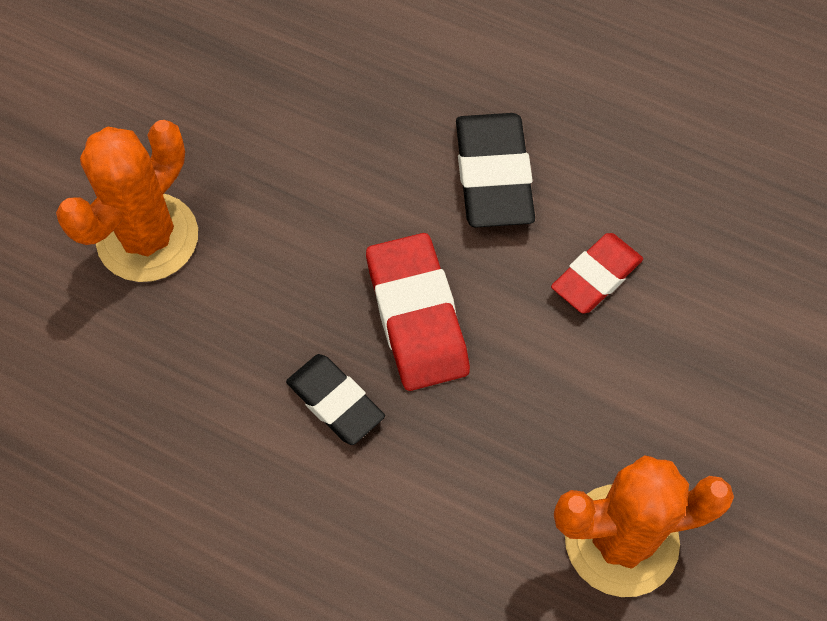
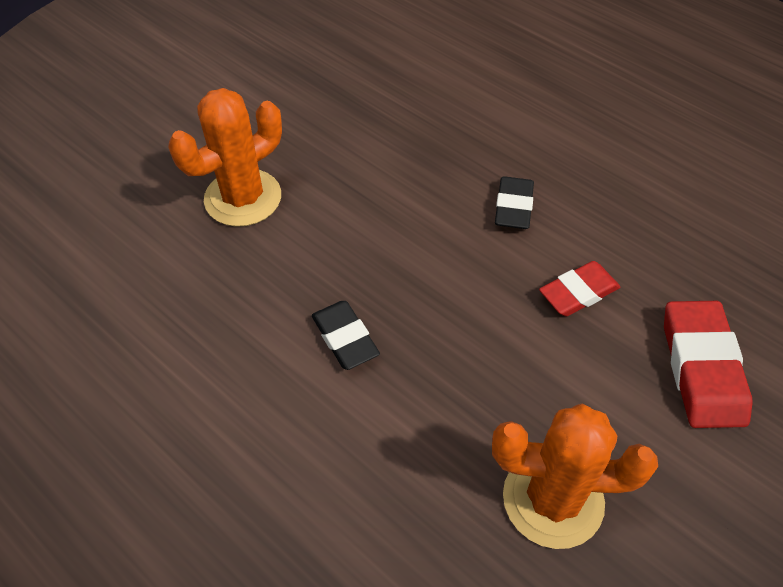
camera: 15 degrees right, 10 degrees down
red eraser [366,233,470,391] -> red eraser moved to [664,301,753,428]
black eraser [456,113,535,228] -> black eraser [495,176,534,229], size x0.66

